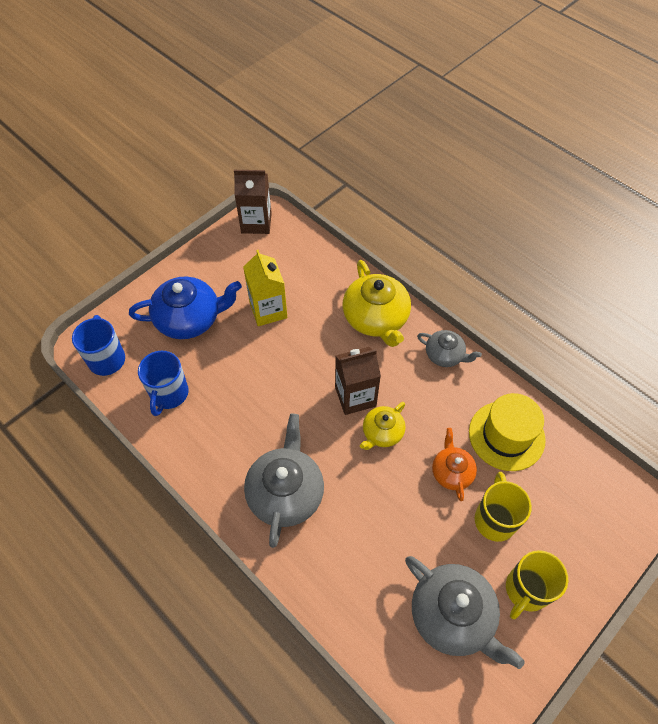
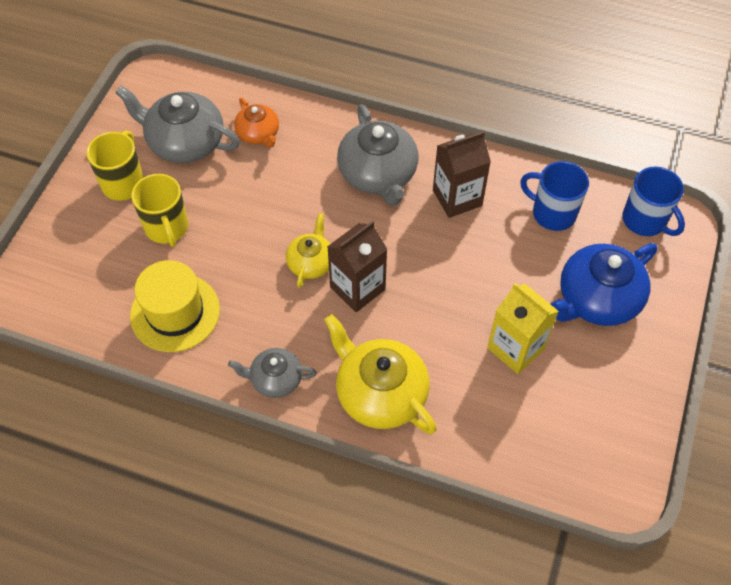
camera: 155 degrees right, 0 degrees up
blue mug [138,351,189,416] -> blue mug turned 45 degrees counterclockwise [520,161,589,231]
brown carton [234,170,272,234] -> brown carton moved to [433,131,491,218]
orange teapot [432,428,477,501] -> orange teapot moved to [234,98,279,148]

